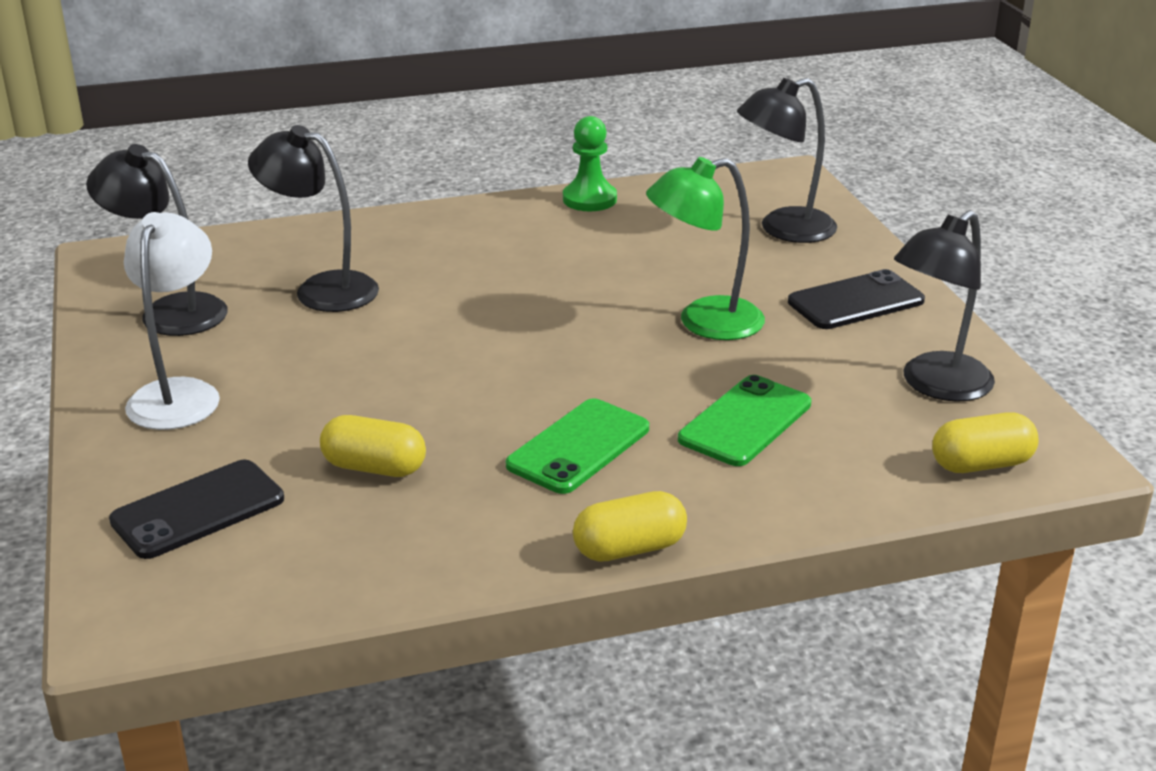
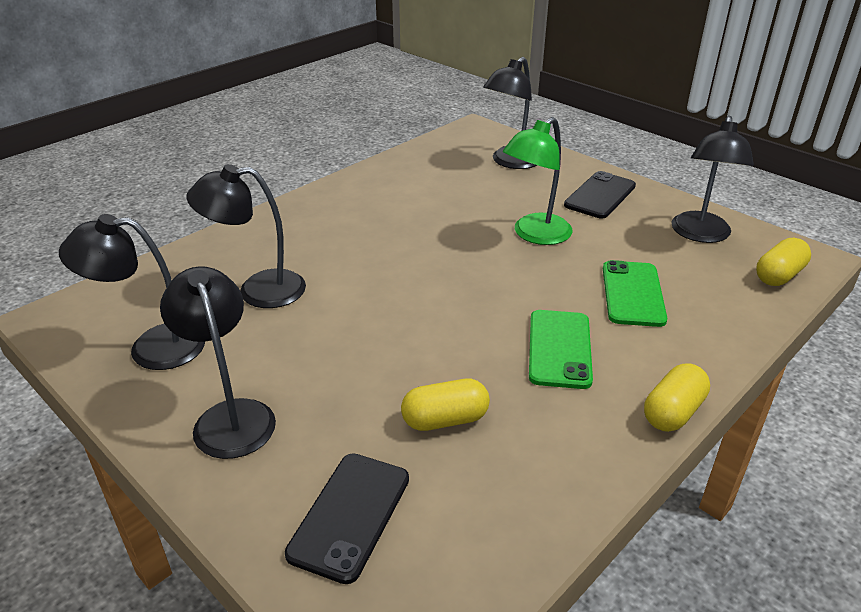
camera: 30 degrees left, 5 degrees up
white lamp [124,212,220,430] -> black lamp [160,266,276,459]
green pawn [563,116,617,211] -> none

